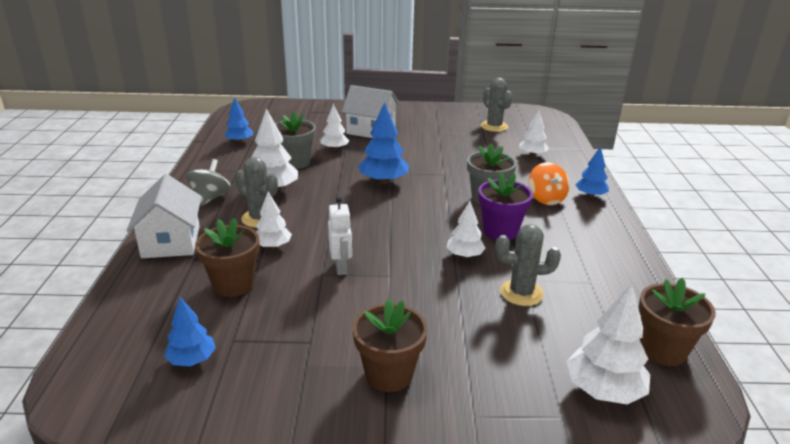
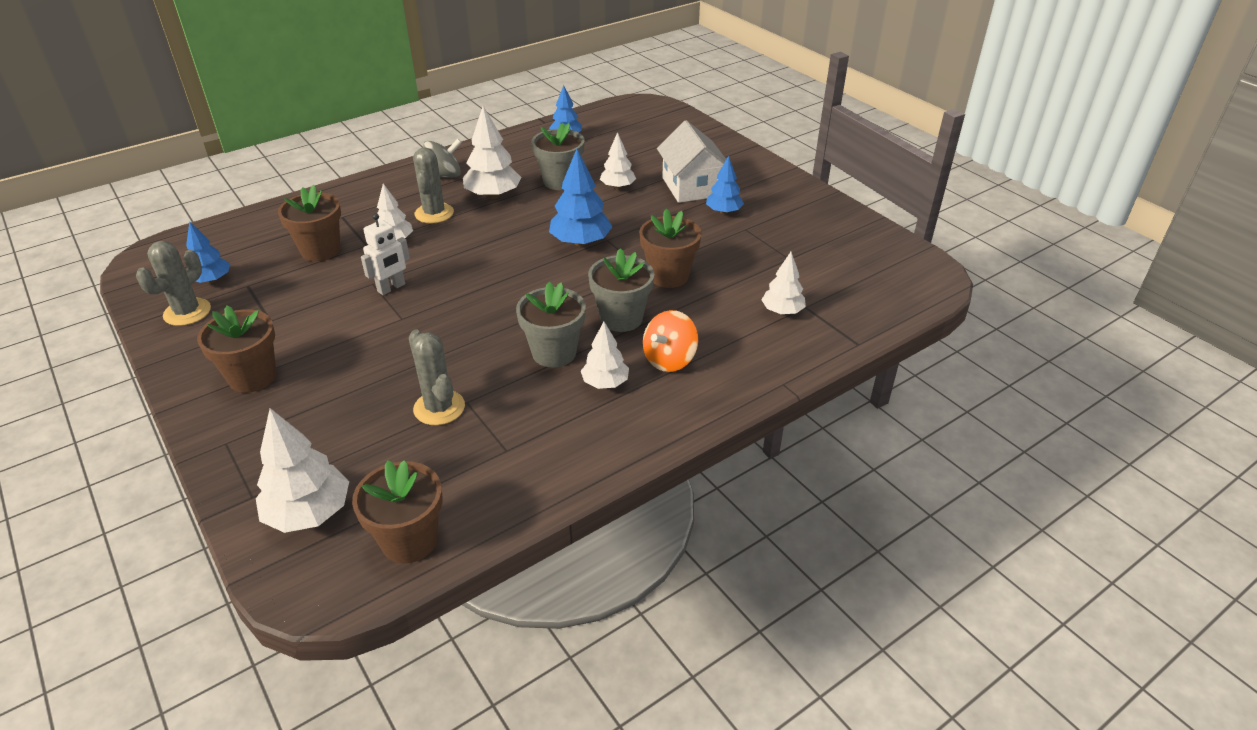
camera: 55 degrees right, 10 degrees up
white house [126,174,202,258] -> none
white tree [447,201,486,258] -> white tree moved to [581,322,629,389]
purple flower pot [478,172,533,240] -> grey flower pot [516,282,586,368]
grey cactus [481,78,513,132] -> grey cactus moved to [136,241,211,326]
blue tree [575,146,609,198] -> blue tree moved to [706,156,744,214]
none -> brown flower pot [639,209,702,288]

